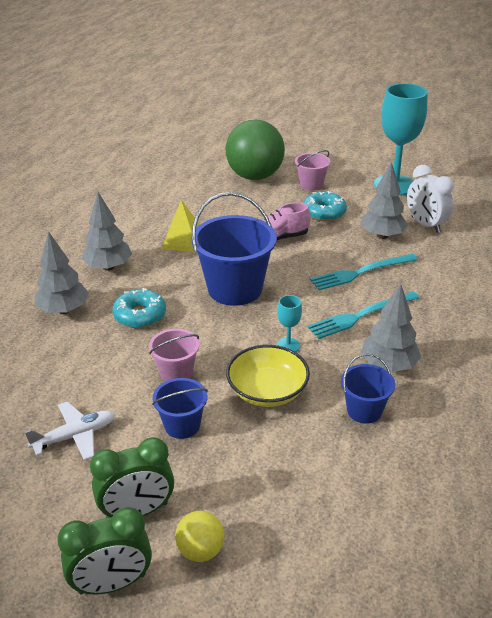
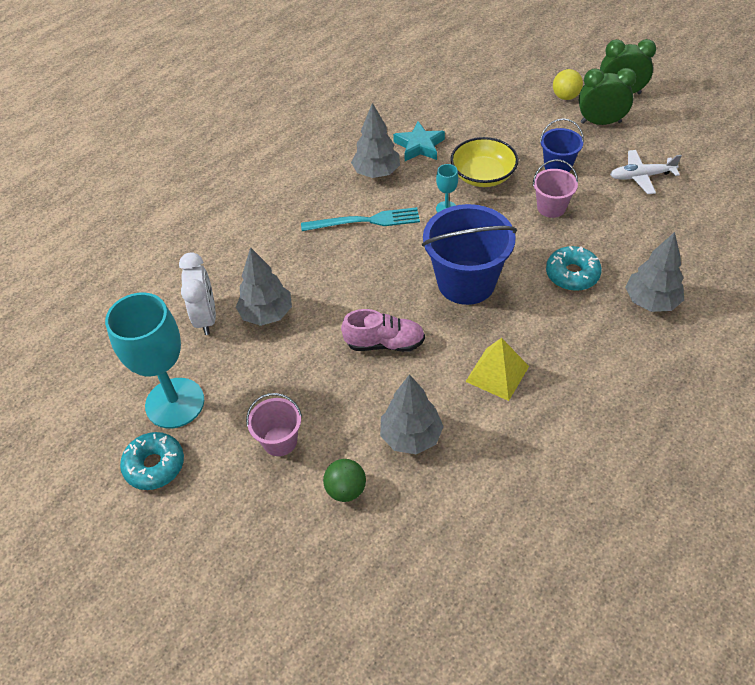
camera: 155 degrees left, 15 degrees up
grey tree [82,192,132,271] -> grey tree moved to [380,374,444,454]
green ball [226,120,285,180] -> green ball [323,459,366,502], size x0.46
turquoise donut [303,191,347,221] -> turquoise donut moved to [120,432,184,490]
turquoise fork [310,254,418,290] -> none
blue bucket [341,353,395,424] -> turquoise star [393,121,445,161]

